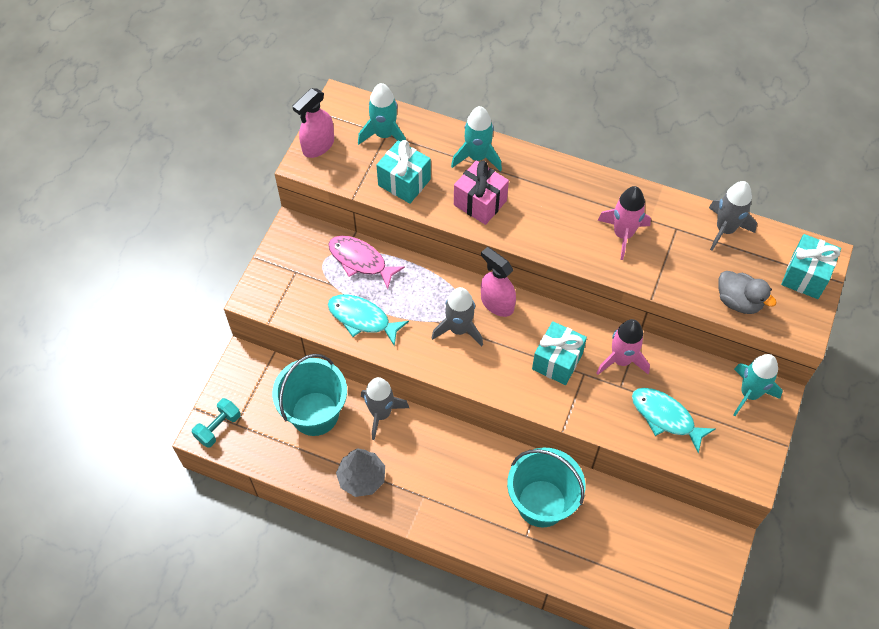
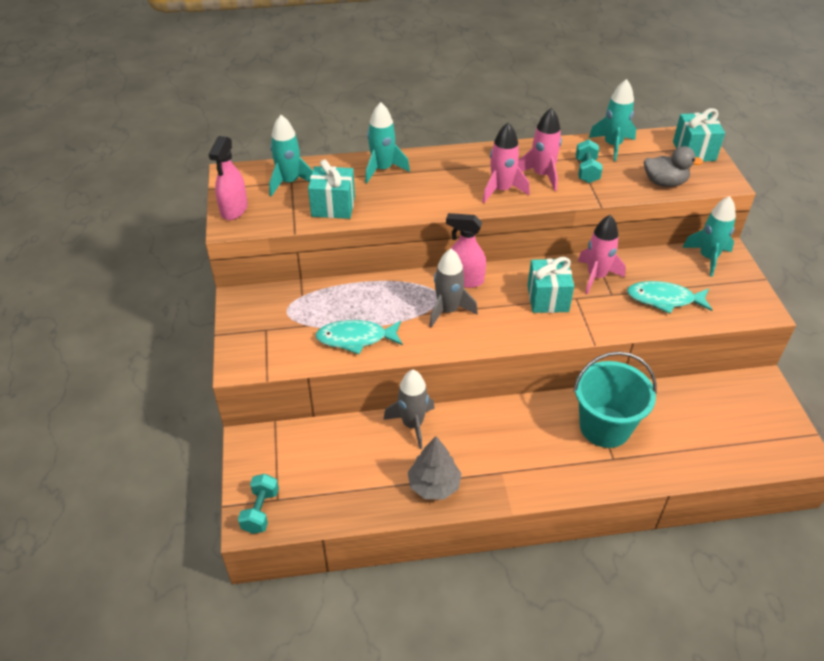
camera: 30 degrees left, 15 degrees down
turquoise bucket [272,354,347,436] -> none
pink fish [328,236,405,289] -> none
pink gift [454,160,509,225] -> none
grey rocket [709,181,757,251] -> turquoise rocket [589,79,636,161]
none -> pink rocket [482,122,530,203]
none -> turquoise dumbbell [576,139,603,183]

